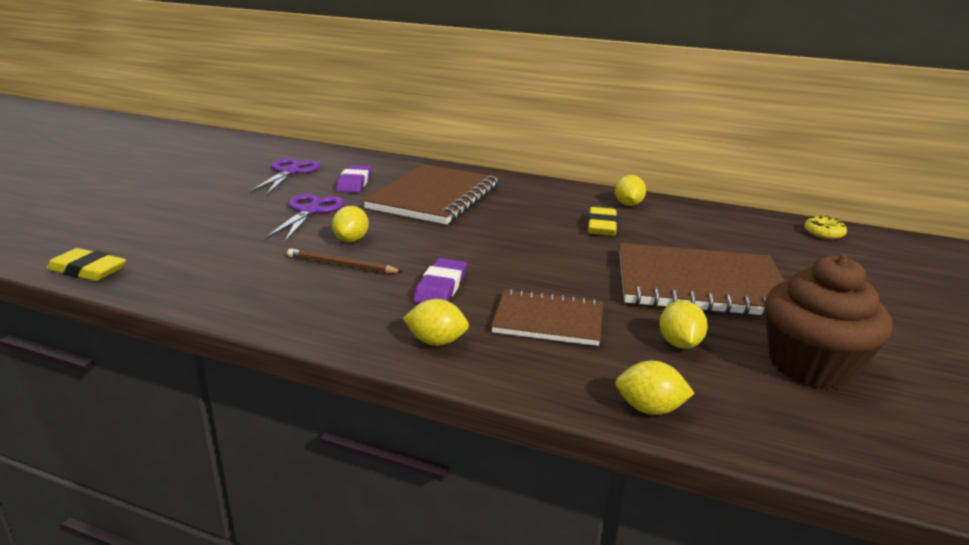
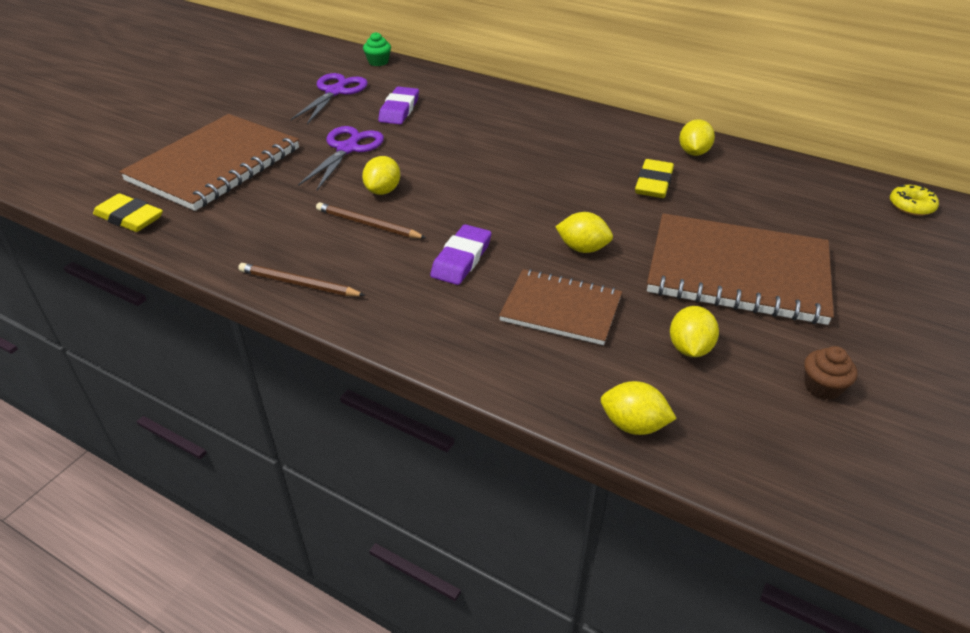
camera: 10 degrees right, 15 degrees up
brown notebook [363,164,499,225] -> brown notebook moved to [120,114,299,211]
yellow lemon [403,299,469,346] -> yellow lemon moved to [555,212,613,253]
brown cupcake [765,255,892,389] -> brown cupcake [804,346,857,400], size x0.42
none -> brown pencil [238,263,365,296]
none -> green cupcake [363,32,391,66]

